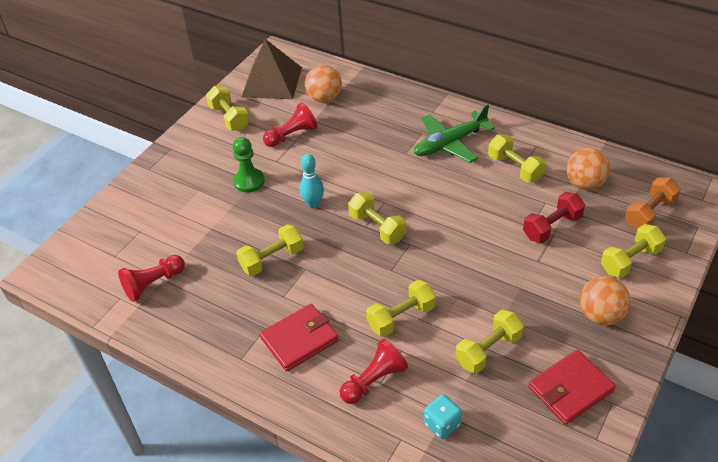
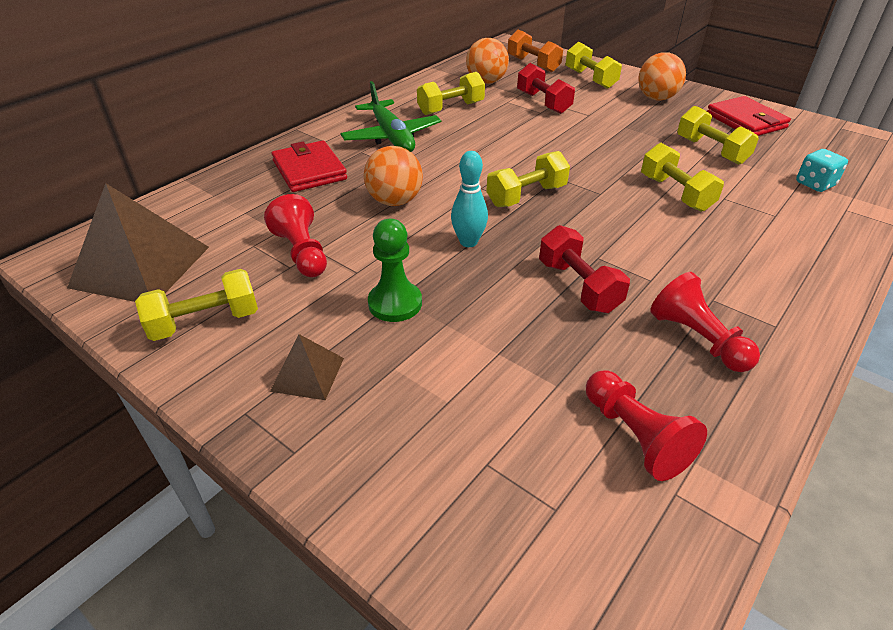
camera: 85 degrees left, 5 degrees down
yellow dumbbell [236,224,304,276] -> red dumbbell [539,225,630,313]
red wallet [260,304,339,372] -> red wallet moved to [272,140,347,192]
orange ball [305,65,342,103] -> orange ball moved to [364,146,423,206]
red pawn [340,339,408,404] -> red pawn moved to [650,272,760,372]
none -> brown pyramid [270,334,344,400]

